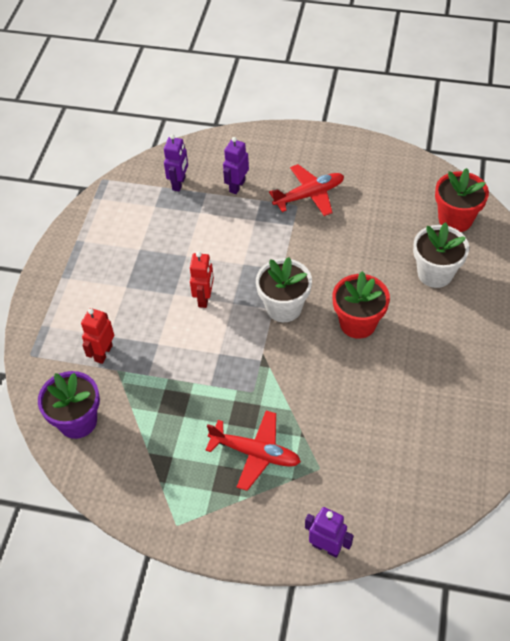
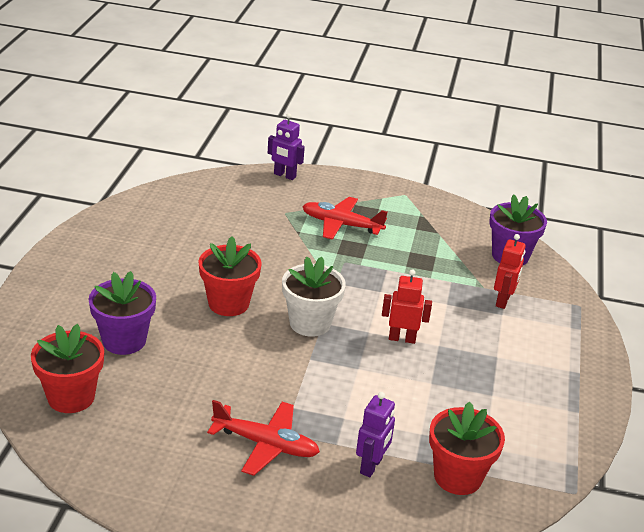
camera: 175 degrees right, 20 degrees down
purple robot [164,134,188,192] -> red flower pot [429,402,505,495]
red robot [190,252,214,308] -> red robot turned 90 degrees clockwise [382,269,432,344]
red plane [269,164,344,216] -> red plane turned 135 degrees counterclockwise [207,400,320,476]
white flower pot [413,222,469,288] -> purple flower pot [88,271,156,355]

